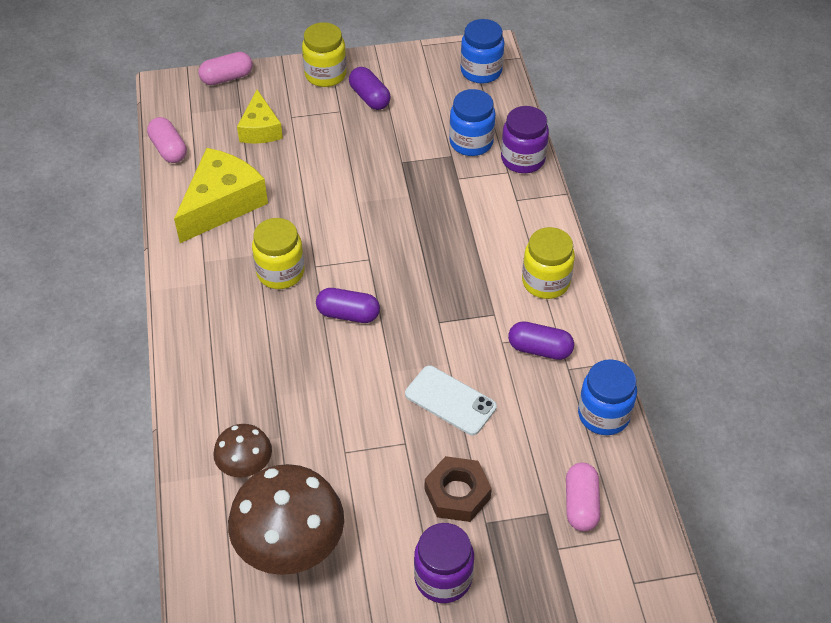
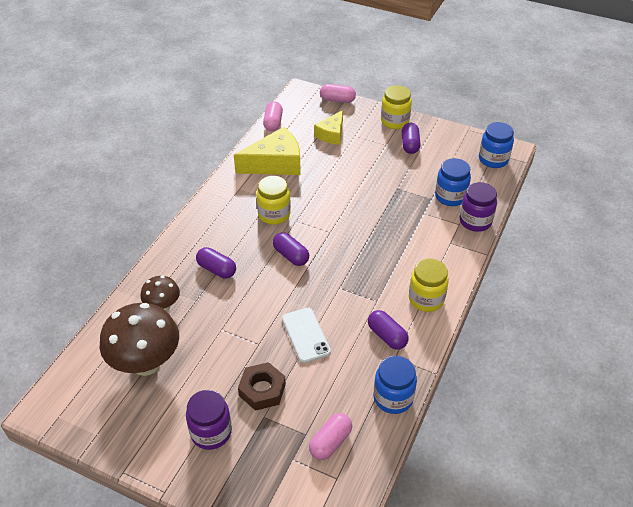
camera: 35 degrees right, 5 degrees down
none -> purple capsule [196,247,236,278]

